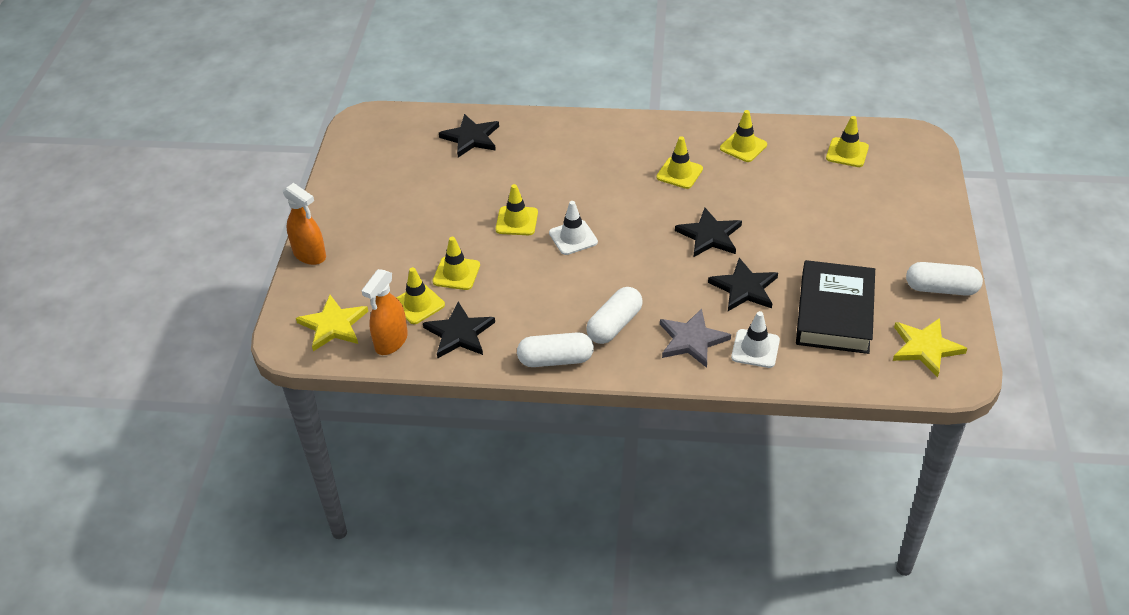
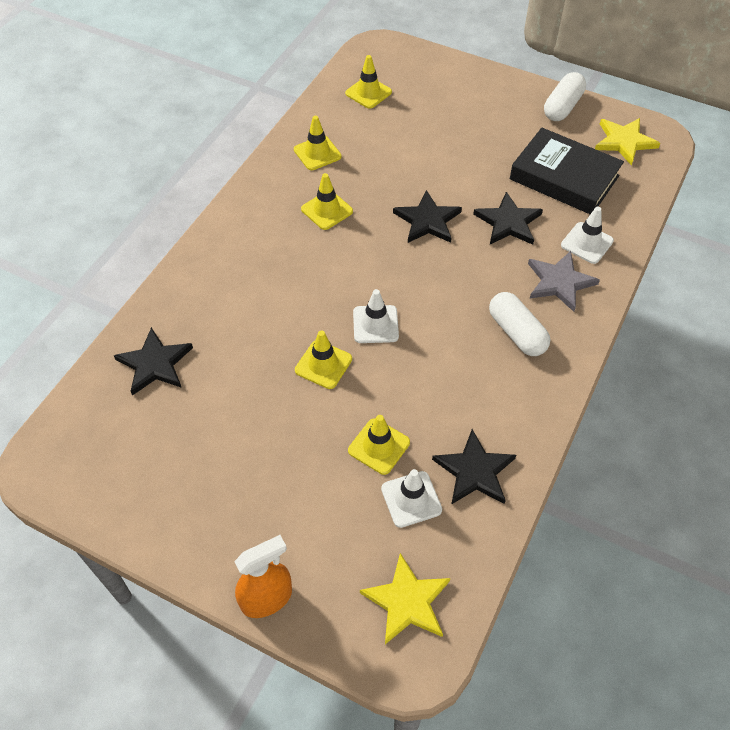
camera: 70 degrees left, 10 degrees up
orange spray bottle [361,269,408,355] -> none
yellow traffic cone [396,267,445,324] -> white traffic cone [381,469,442,528]
white capsule [517,332,594,367] -> none

